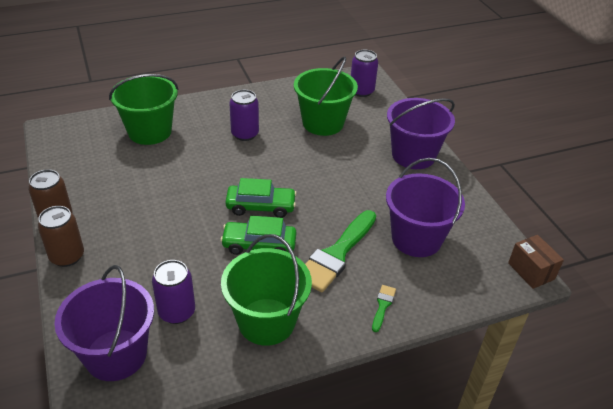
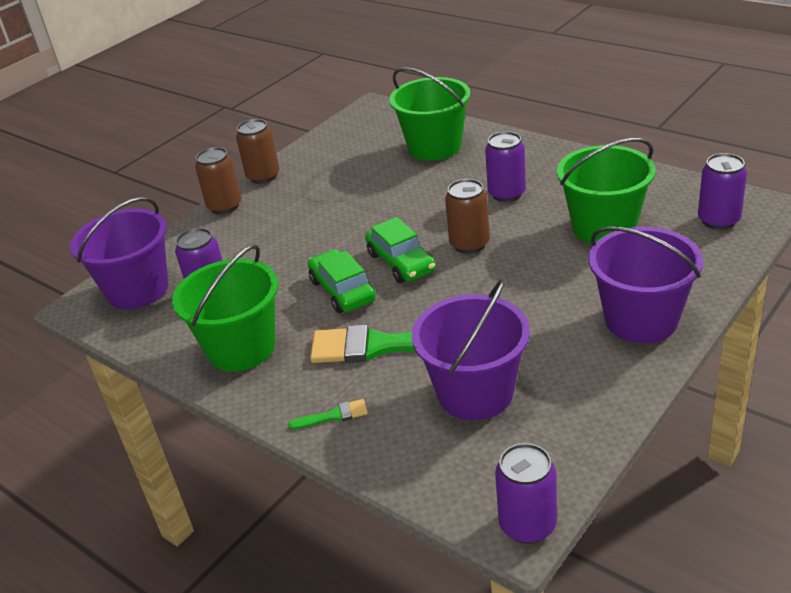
camera: 65 degrees right, 5 degrees down
brown box [508,235,564,289] -> purple can [495,443,557,544]
none -> brown can [445,179,490,254]

